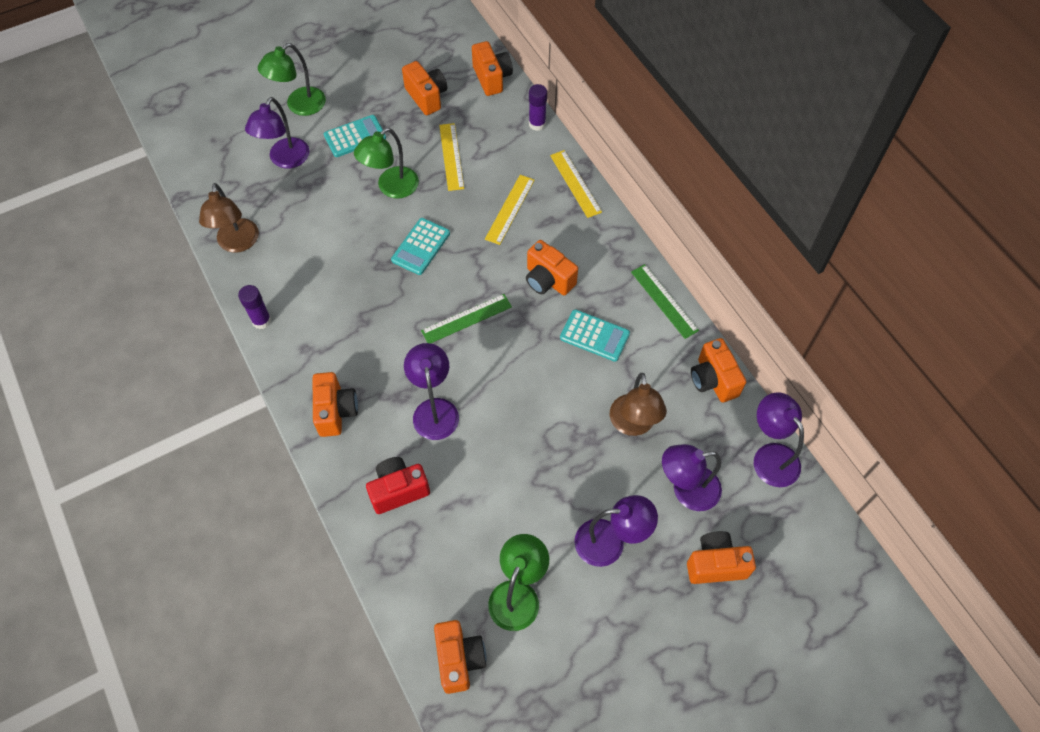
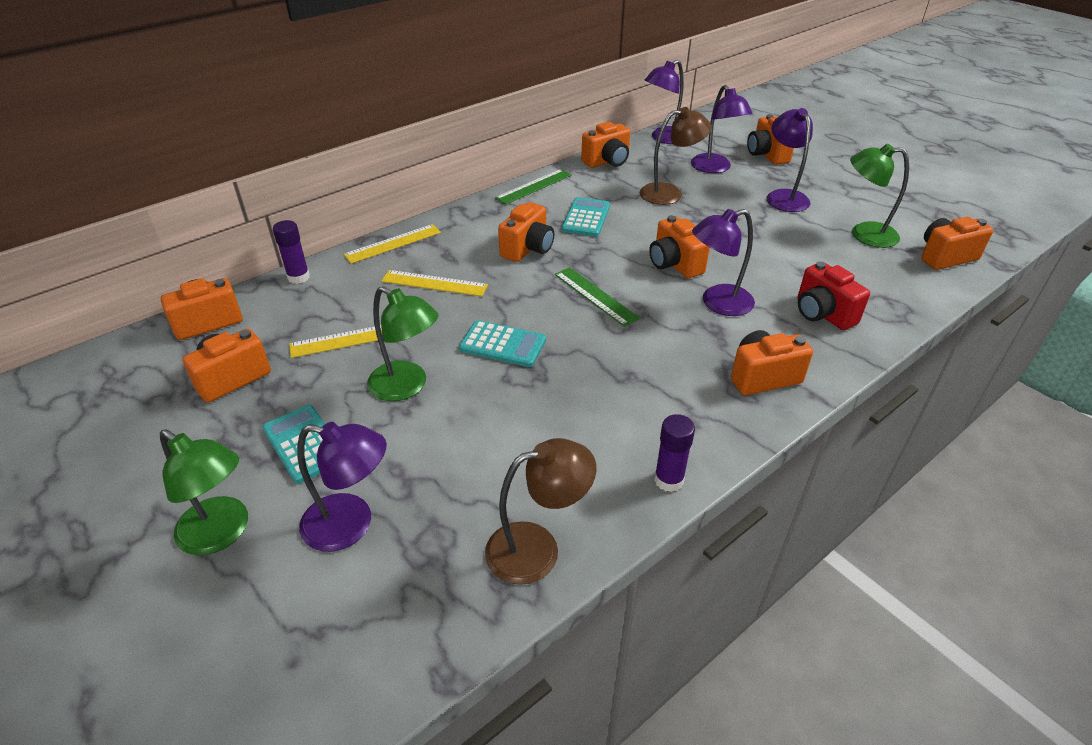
camera: 100 degrees left, 20 degrees down
none -> orange camera [649,215,710,278]

